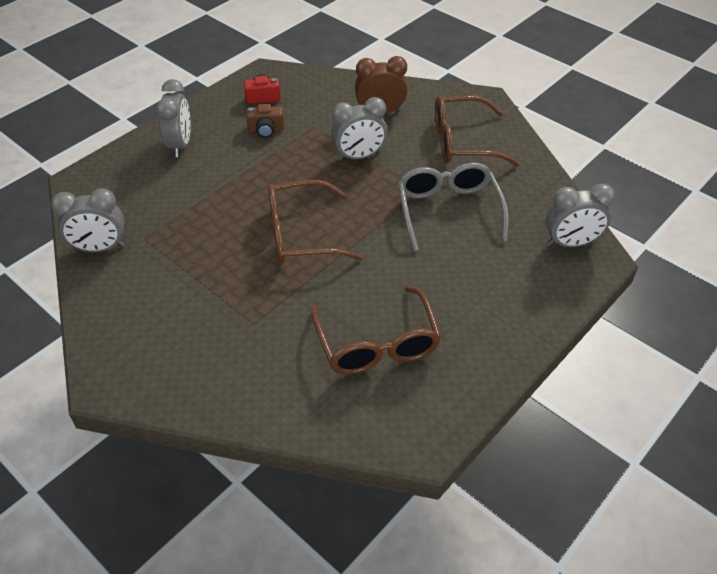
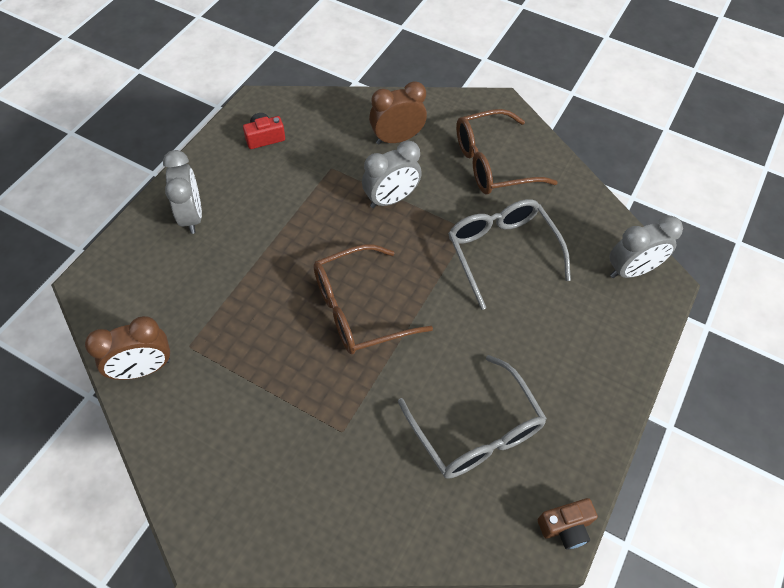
camera: 15 degrees left, 10 degrees up
grey clock [51,188,125,252] -> brown clock [85,316,170,380]
brown camera [246,104,284,138] -> brown camera moved to [538,498,598,550]
brown glasses [311,286,441,374] -> grey glasses [398,355,547,479]

